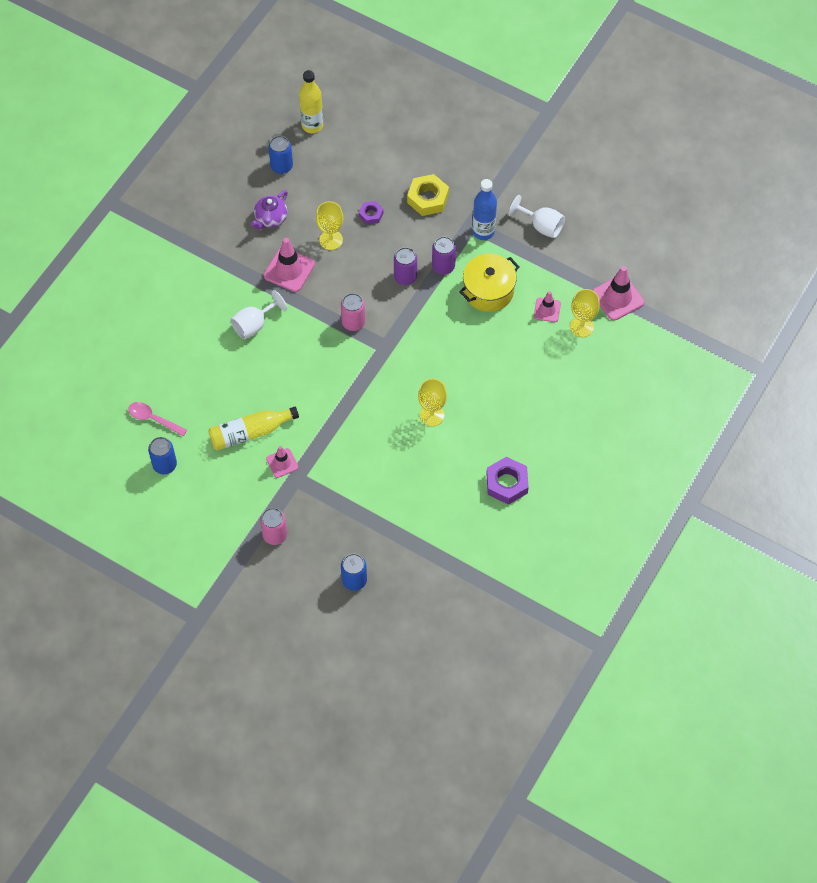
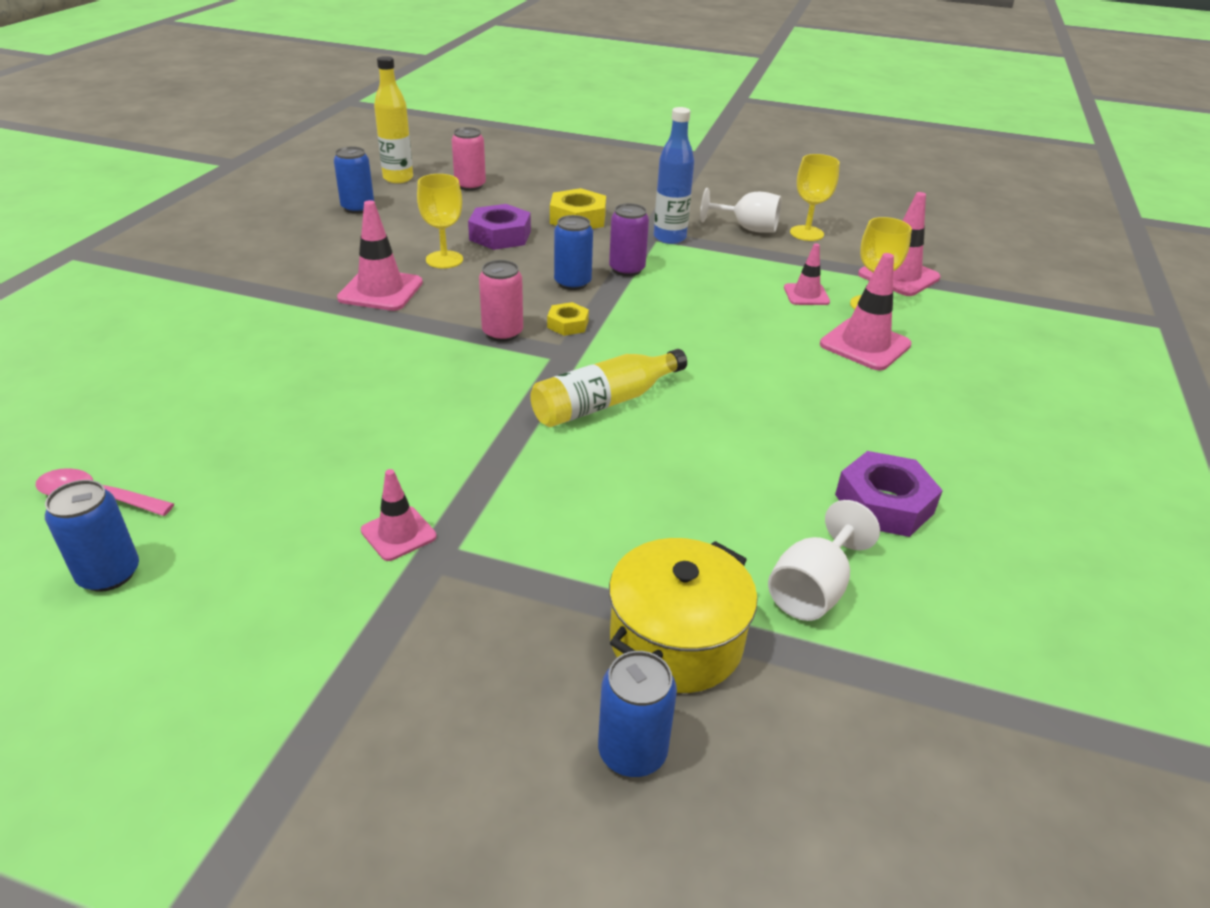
camera: 15 degrees left, 25 degrees down
yellow bottle [208,407,299,451] -> yellow bottle moved to [530,349,687,427]
white goblet [230,290,287,339] -> white goblet moved to [768,500,880,621]
purple teapot [251,190,288,230] -> none
pink can [260,508,287,545] -> pink can moved to [452,127,486,191]
purple nut [359,201,383,225] -> purple nut [468,204,531,250], size x1.74
purple can [394,247,417,285] -> blue can [554,215,593,290]
yellow goblet [418,379,447,426] -> yellow goblet moved to [790,154,840,241]
yellow pot [459,254,520,312] -> yellow pot moved to [609,538,757,693]
none -> yellow nut [547,302,589,336]
none -> pink traffic cone [820,253,912,371]

